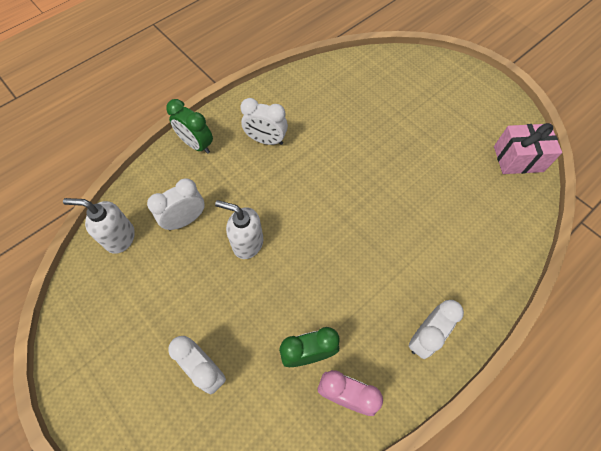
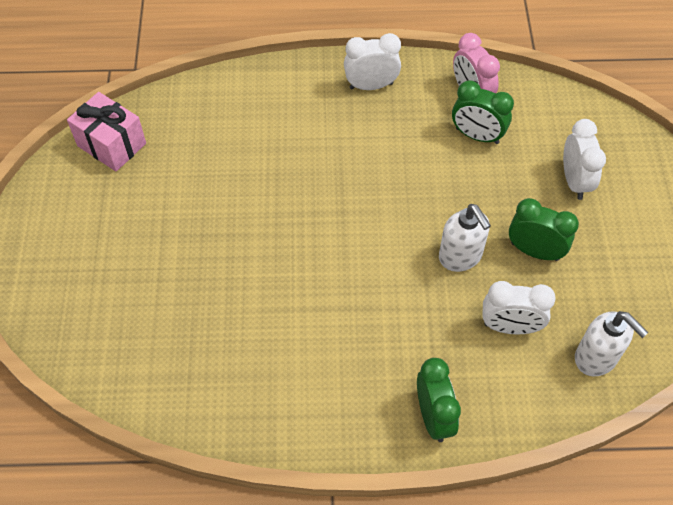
camera: 140 degrees left, 5 degrees down
white clock [240,98,288,145] -> none
none -> green clock [509,198,579,261]

